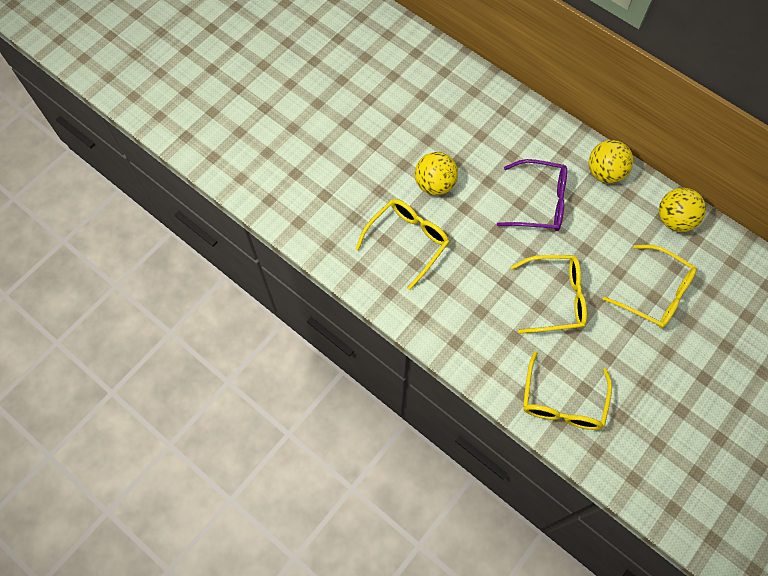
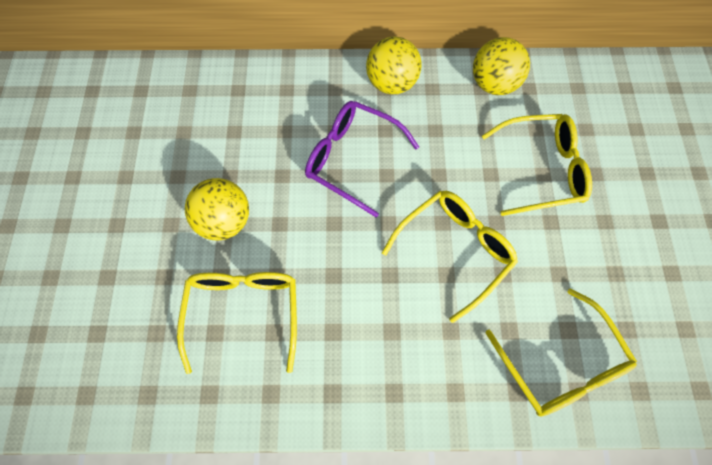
camera: 40 degrees left, 0 degrees up
purple glasses [497,159,567,231] -> purple glasses turned 120 degrees counterclockwise [305,101,419,217]

